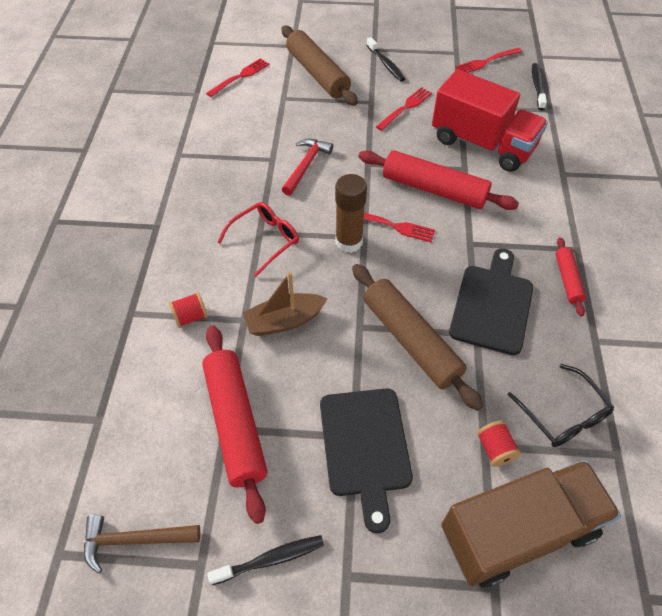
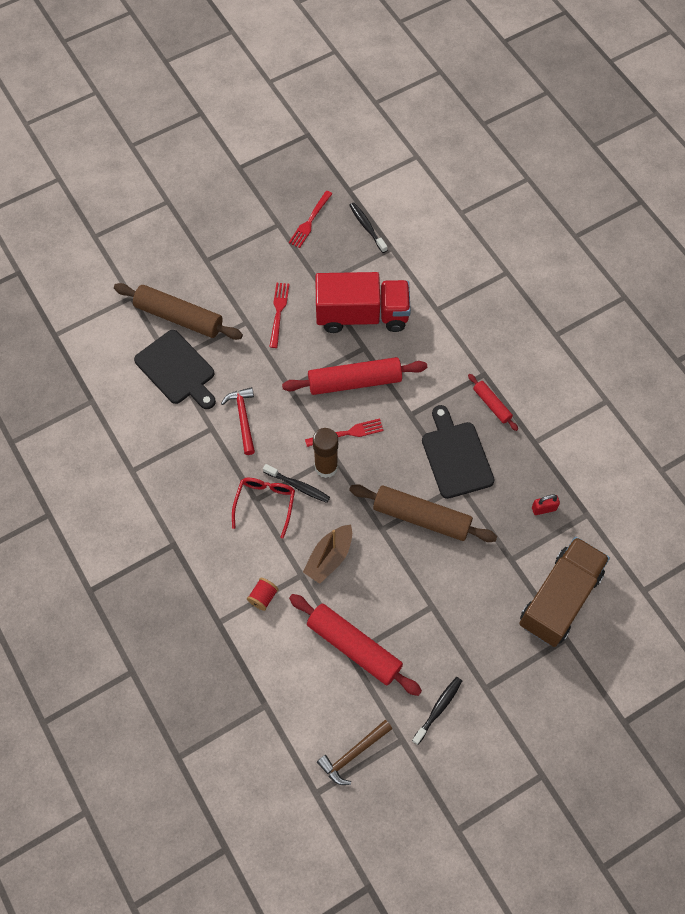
camera: 35 degrees left, 10 degrees up
red fork [206,58,269,97] -> none
black cutting board [320,388,413,533] -> black cutting board moved to [134,330,216,409]
black toothbrush [367,37,405,82] -> black toothbrush moved to [263,464,330,503]
red spool [477,421,521,467] -> none
black glasses [507,364,614,447] -> red padlock [532,495,560,515]

